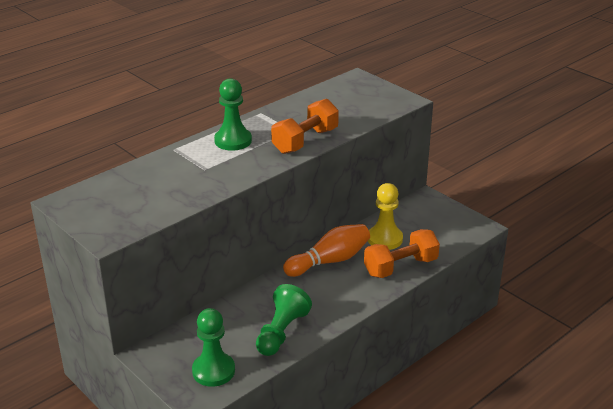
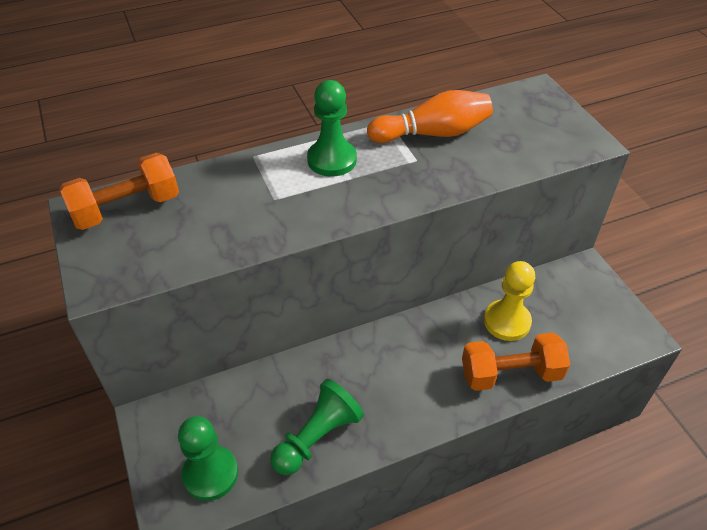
camera: 20 degrees right, 15 degrees up
orange dumbbell [271,99,339,154] -> orange dumbbell moved to [59,153,179,230]
orange bowling pin [283,224,370,277] -> orange bowling pin moved to [367,90,493,143]

